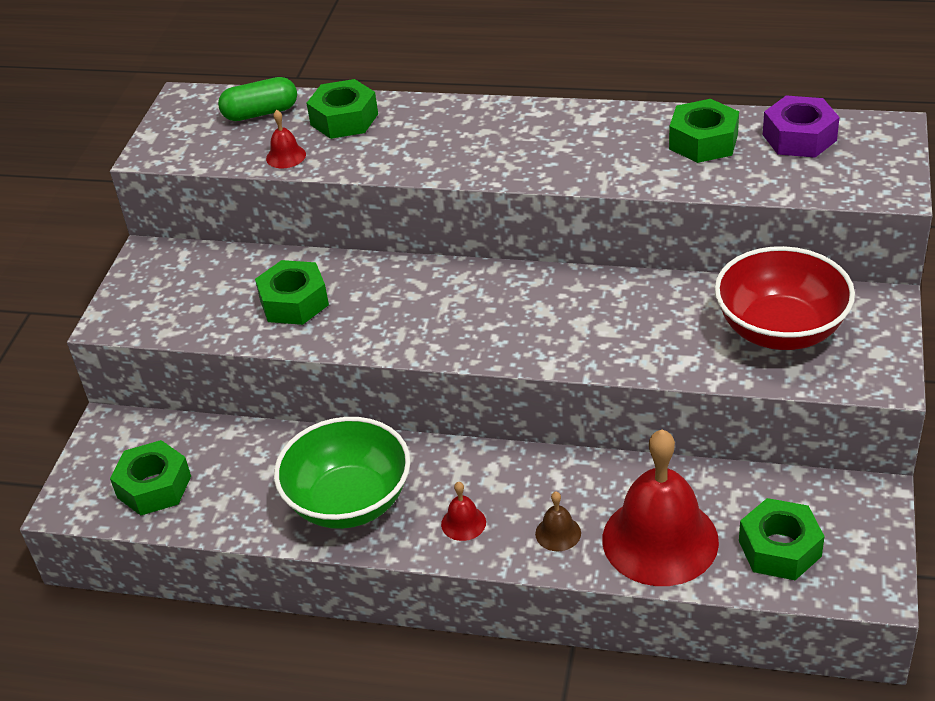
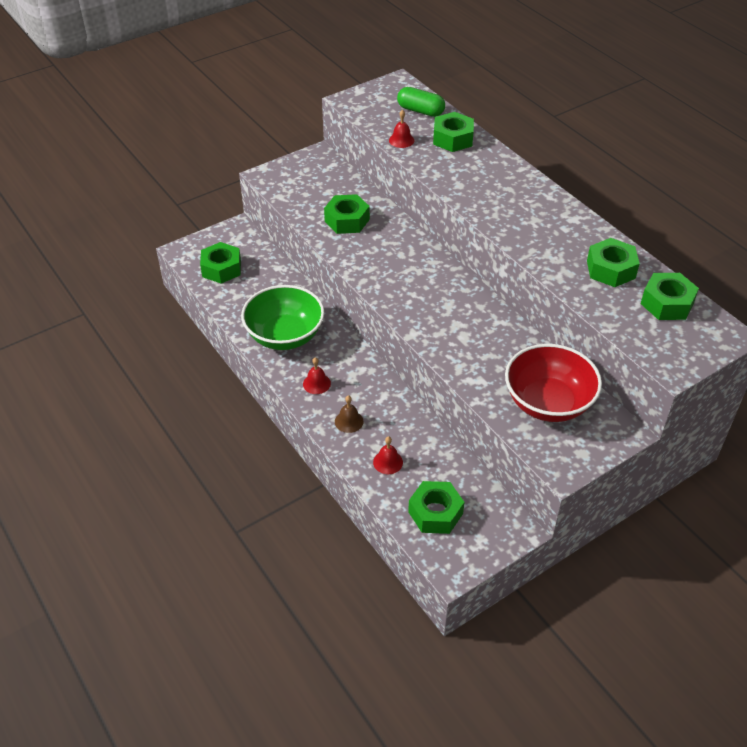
camera: 40 degrees right, 5 degrees up
red bell [602,429,719,586] -> red bell [373,436,403,474], size x0.40
purple nut [763,95,840,158] -> green nut [641,273,699,320]

